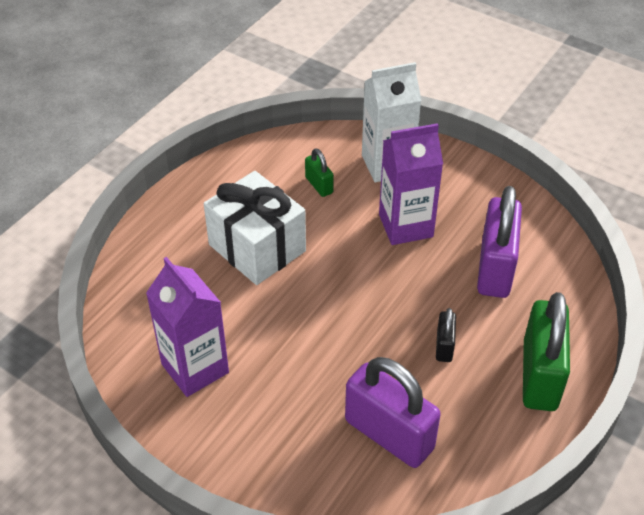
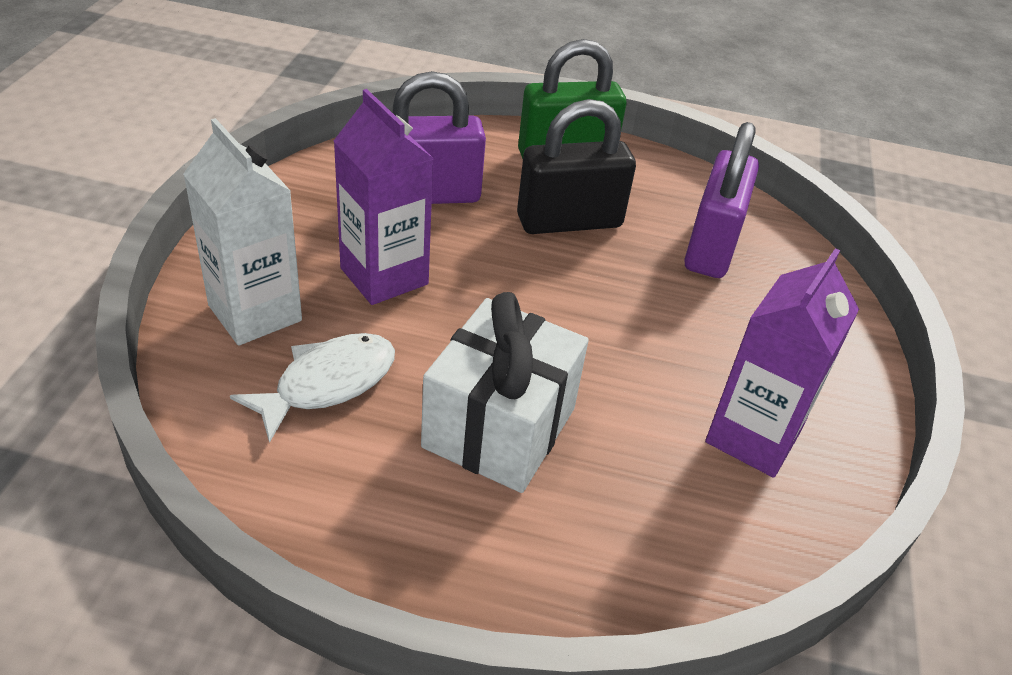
camera: 115 degrees left, 5 degrees down
green padlock [305,148,334,197] -> white fish [230,333,395,443]
black padlock [436,308,456,362] -> black padlock [517,99,636,234], size x2.10

